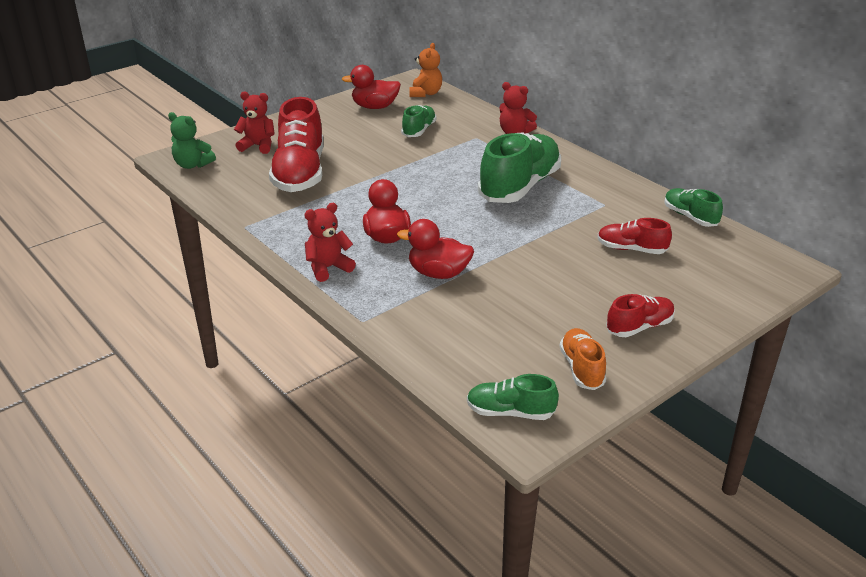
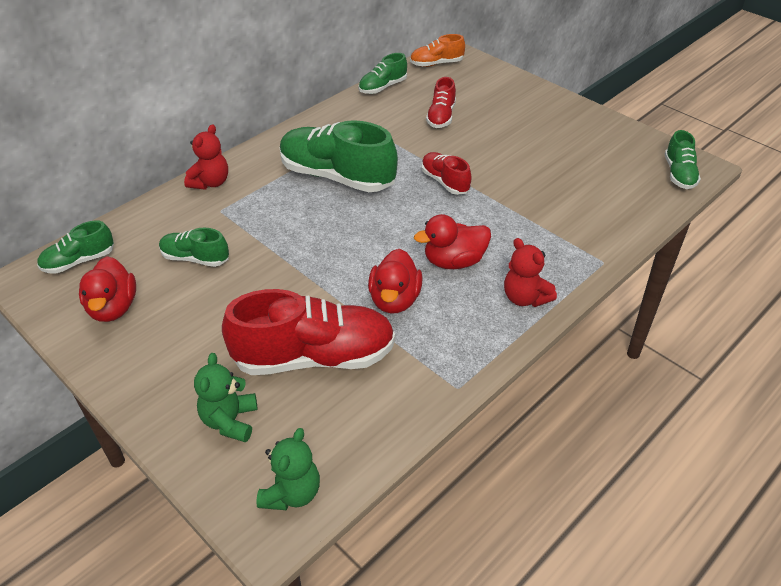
camera: 95 degrees left, 10 degrees up
red teddy bear [234,91,275,154] -> green teddy bear [194,353,258,442]
red duck [397,219,474,279] -> red duck moved to [368,249,423,314]
orange teddy bear [409,43,442,97] -> green shoe [37,221,114,274]
orange shoe [560,328,606,390] -> orange shoe moved to [410,34,465,67]
red shoe [606,294,675,337] -> red shoe moved to [421,152,472,195]

